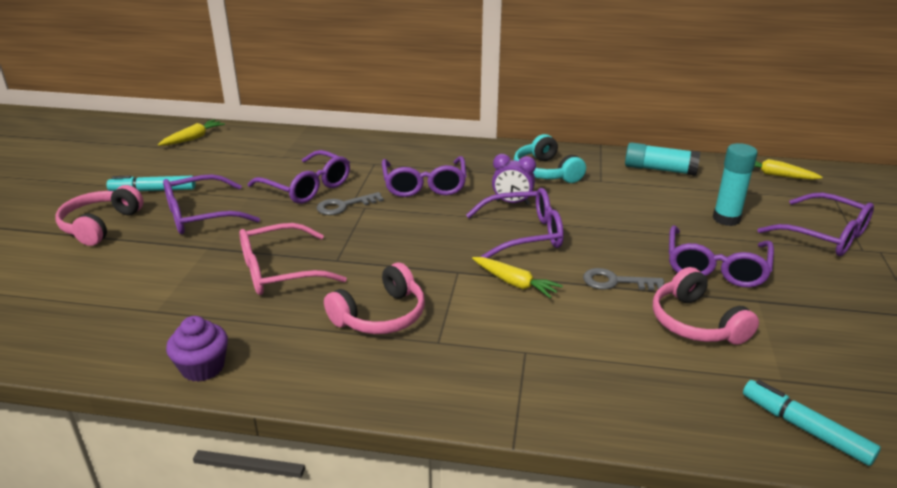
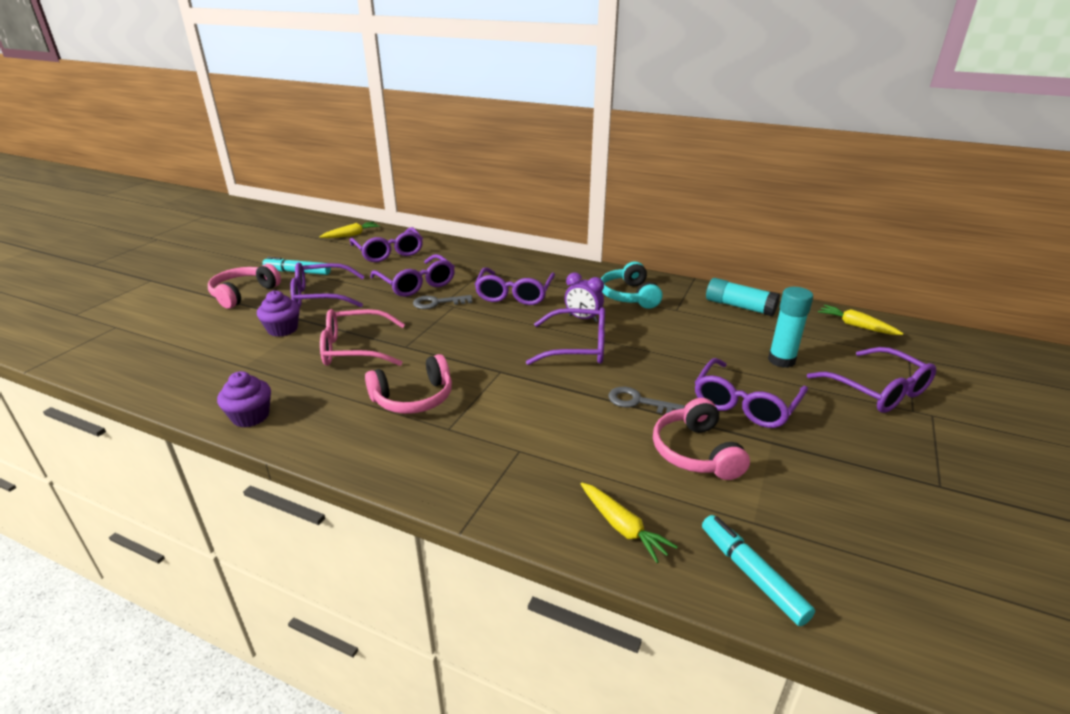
camera: 15 degrees right, 0 degrees up
yellow carrot [472,257,563,299] -> yellow carrot moved to [581,482,678,563]
none -> purple cupcake [257,290,300,337]
none -> purple glasses [350,227,423,262]

